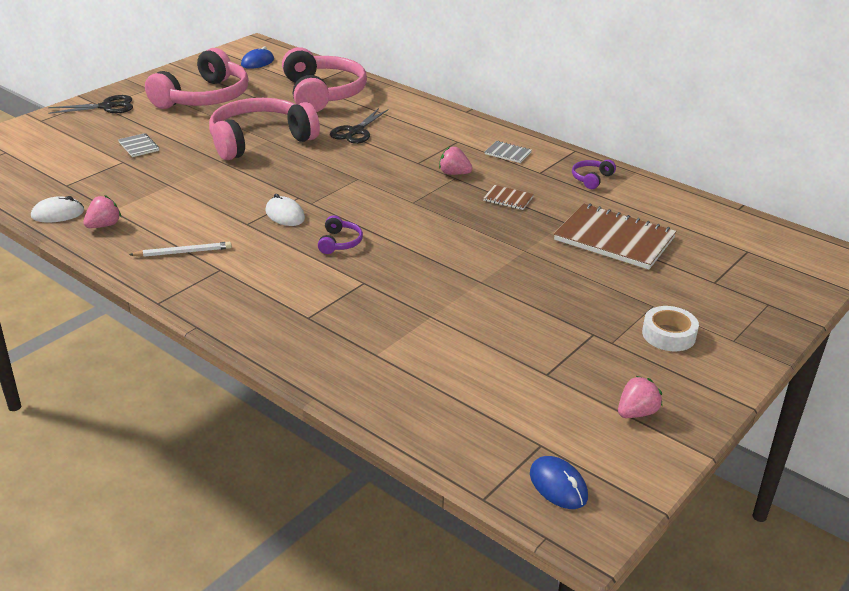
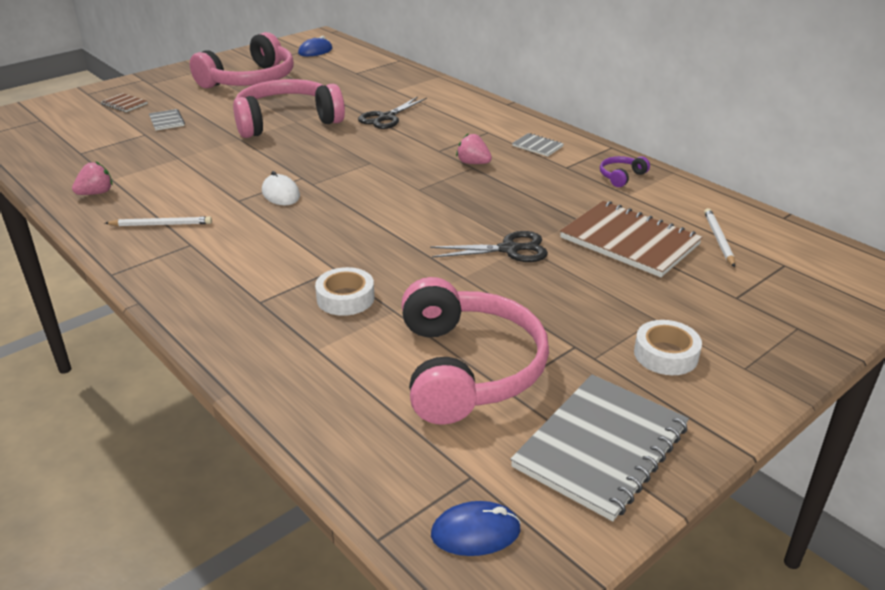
camera: 10 degrees right, 0 degrees up
white mouse [31,196,84,222] -> none
black scissors [48,95,133,114] -> black scissors moved to [430,231,548,262]
pink headphones [282,47,367,112] -> pink headphones moved to [401,277,549,425]
purple headphones [318,215,363,254] -> none
brown notebook [483,185,534,210] -> brown notebook moved to [101,93,148,112]
blue mouse [530,456,588,509] -> blue mouse turned 75 degrees counterclockwise [431,501,521,556]
pink strawberry [618,376,663,418] -> grey notebook [510,374,689,521]
none -> white tape [315,267,375,316]
none -> white pencil [704,208,735,267]

